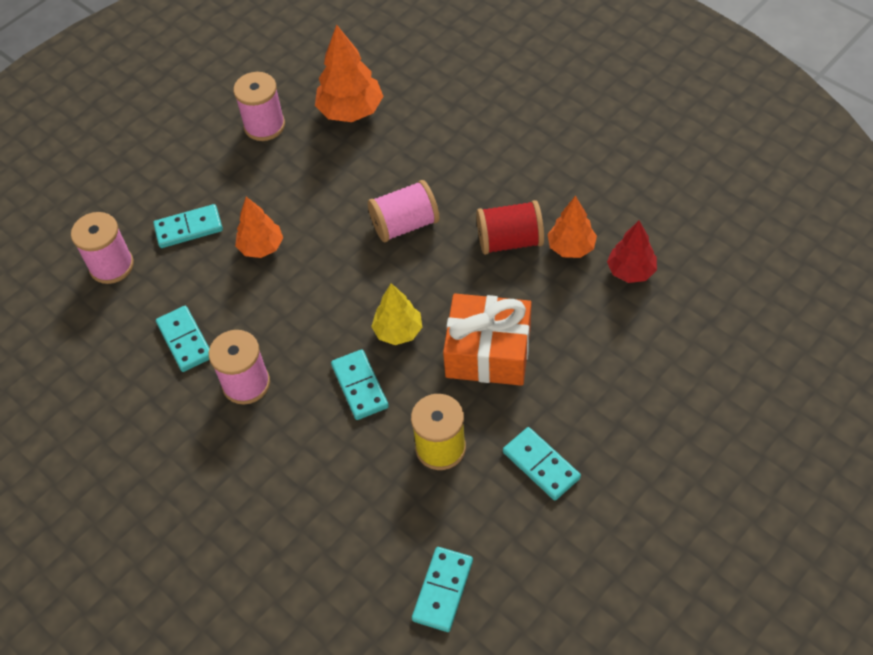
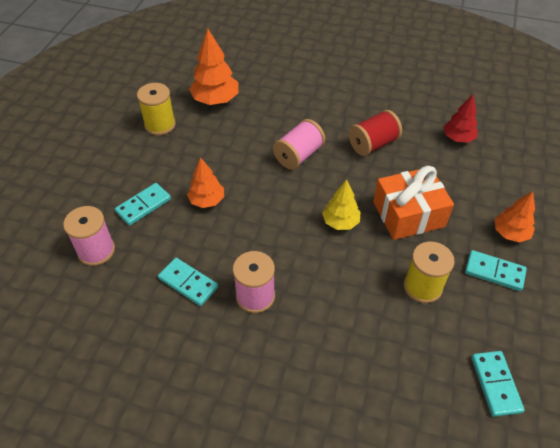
camera: 30 degrees left, 5 degrees down
pink spool [233,72,285,141] -> yellow spool [137,83,176,135]
turquoise domino [331,349,389,420] -> none
orange tree [548,196,597,258] -> orange tree moved to [495,191,535,242]

